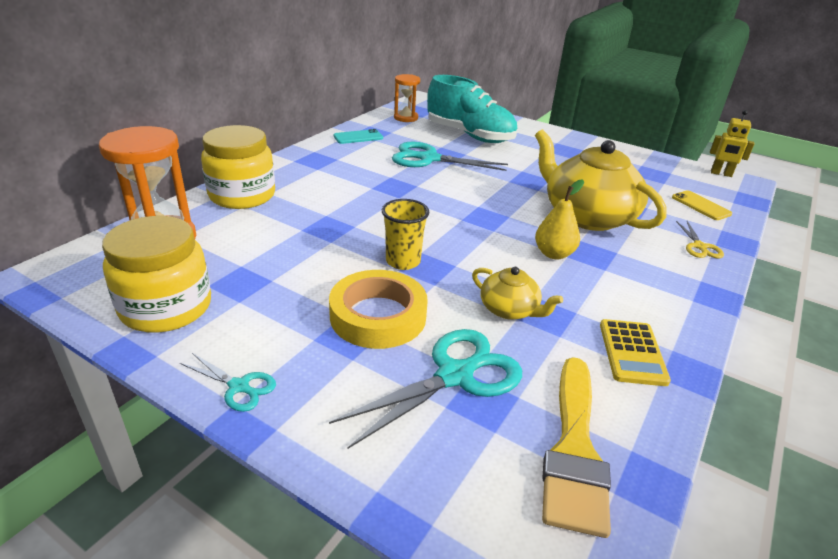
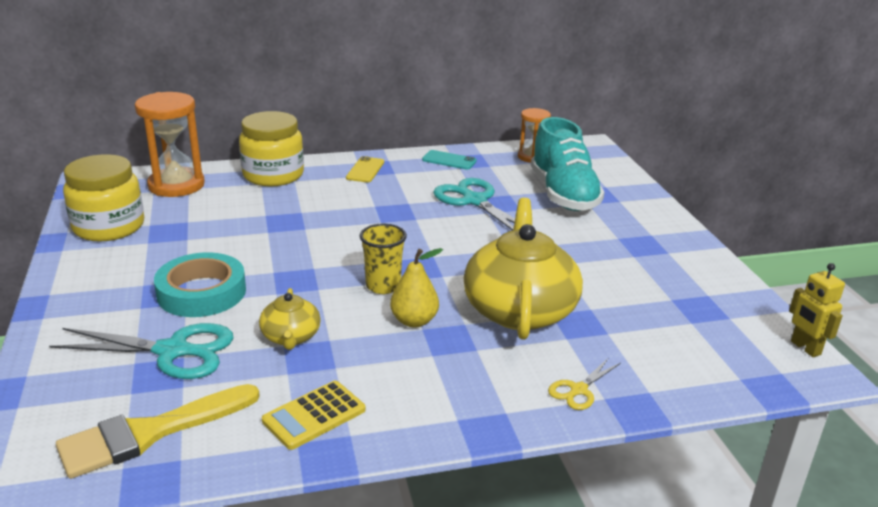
camera: 45 degrees right, 5 degrees down
turquoise scissors [180,353,276,412] -> none
yellow tape [329,270,428,349] -> turquoise tape [154,252,246,317]
yellow cup [382,199,430,270] -> yellow cup moved to [360,224,407,294]
yellow phone [672,190,732,220] -> yellow phone moved to [346,156,384,182]

